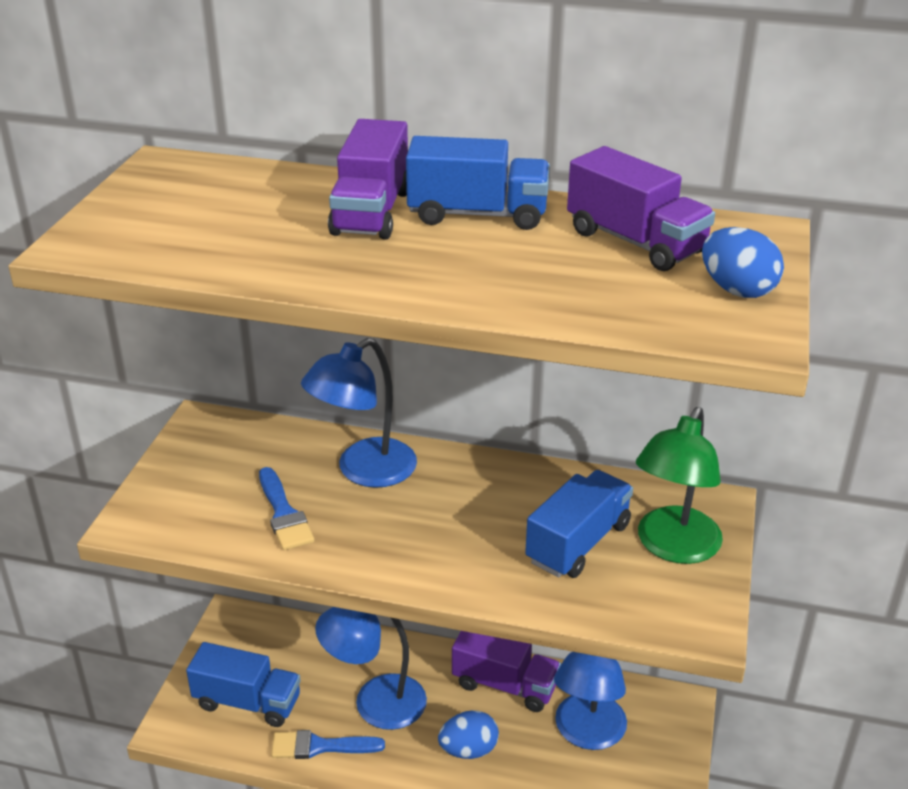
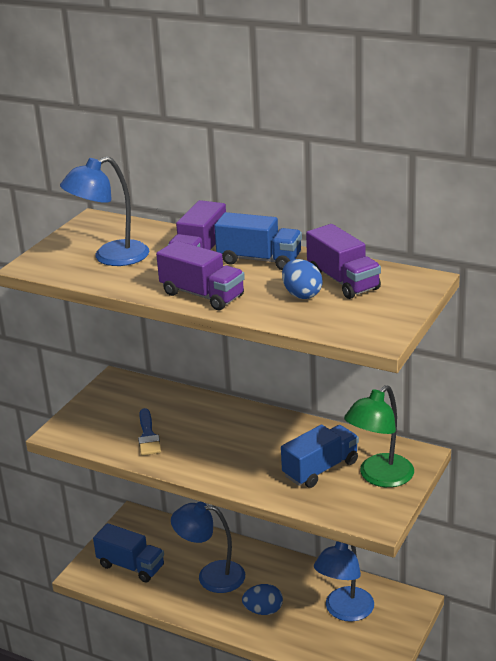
camera: 15 degrees right, 5 degrees down
blue brush [271,730,385,759] -> none
blue lamp [301,338,417,488] -> blue lamp moved to [60,157,149,266]
purple truck [452,631,561,712] -> purple truck moved to [156,241,245,310]
blue egg [702,227,784,298] -> blue egg moved to [282,259,322,299]

